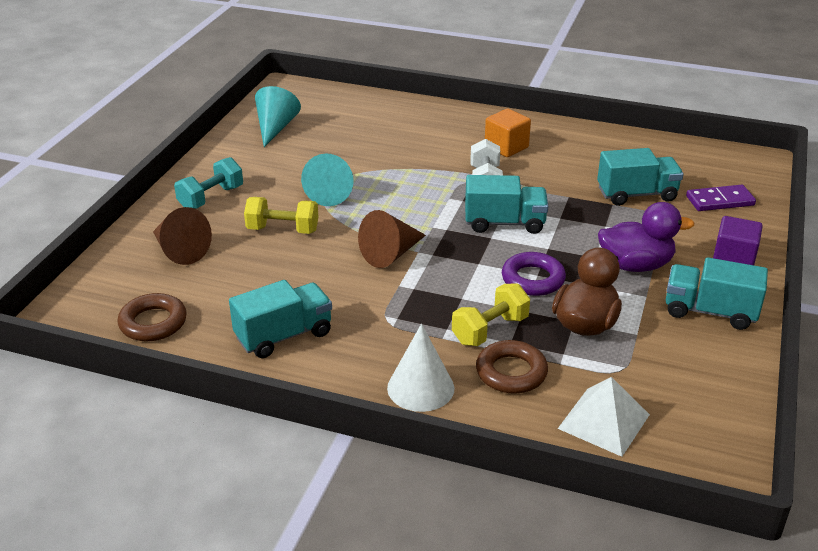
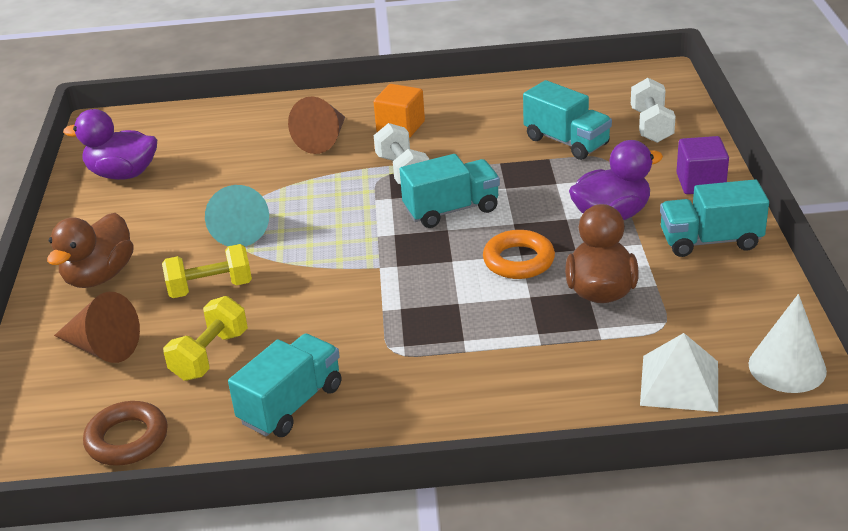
camera: 20 degrees left, 0 degrees up
turquoise dumbbell [174,157,243,209] -> brown duck [47,213,134,288]
turquoise cone [255,86,301,147] -> purple duck [63,109,157,180]
brown cone [358,210,426,268] -> brown cone moved to [288,97,345,154]
white cone [387,324,454,412] -> white cone moved to [748,294,827,393]
yellow dumbbell [452,284,530,346] -> yellow dumbbell moved to [163,296,248,381]
brown ring [476,340,548,394] -> none
purple ring [502,252,566,296] -> orange ring [483,230,555,279]
turquoise truck [597,148,684,206] -> turquoise truck turned 75 degrees clockwise [523,80,612,160]
purple domino [686,185,756,211] -> white dumbbell [631,78,676,143]

